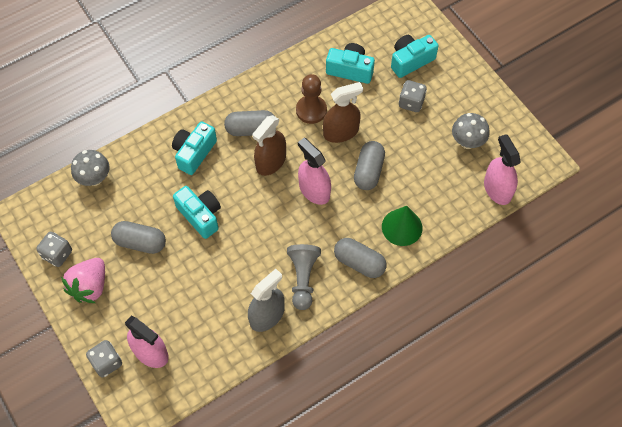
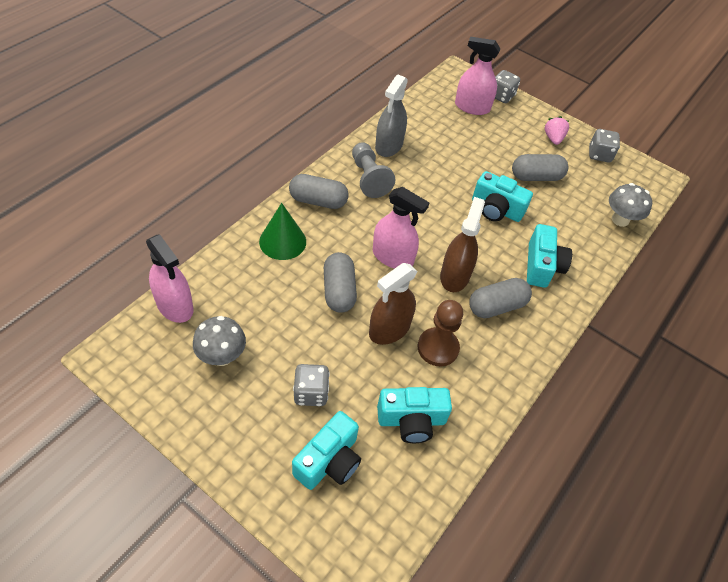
camera: 155 degrees right, 10 degrees down
pink strawberry [61,258,105,303] -> pink strawberry [545,116,569,145], size x0.62

